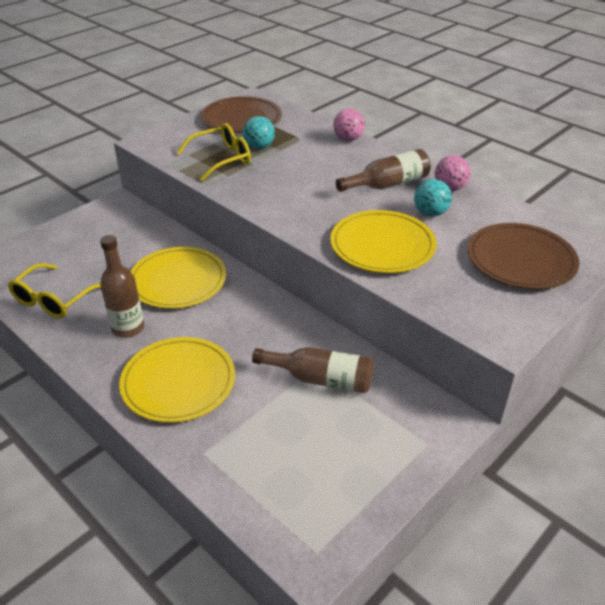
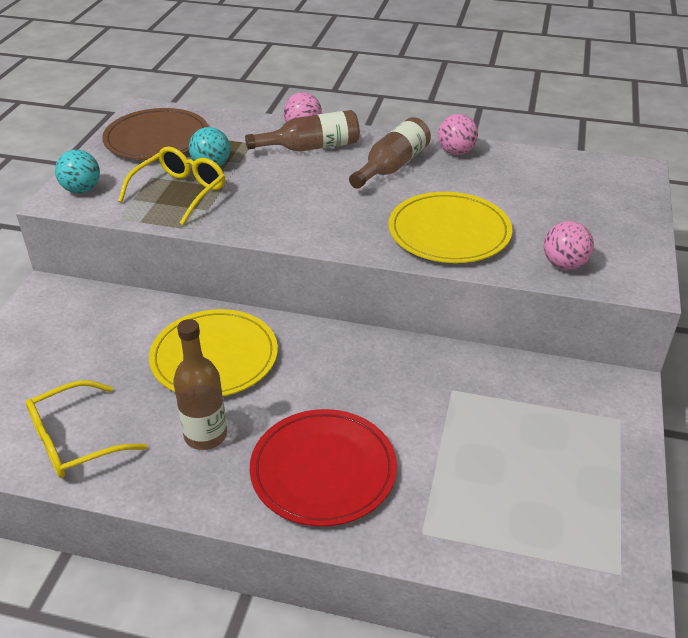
camera: 30 degrees left, 0 degrees up
yellow glasses [8,263,101,318] -> yellow glasses turned 60 degrees clockwise [26,380,147,478]
yellow plate [119,337,235,423] -> red plate [250,409,397,527]
brown bottle [252,347,374,393] -> brown bottle moved to [245,110,360,152]
turquoise ball [414,179,452,217] -> turquoise ball moved to [55,150,100,193]
brown plate [468,223,579,289] -> none
none -> pink ball [544,221,594,270]

